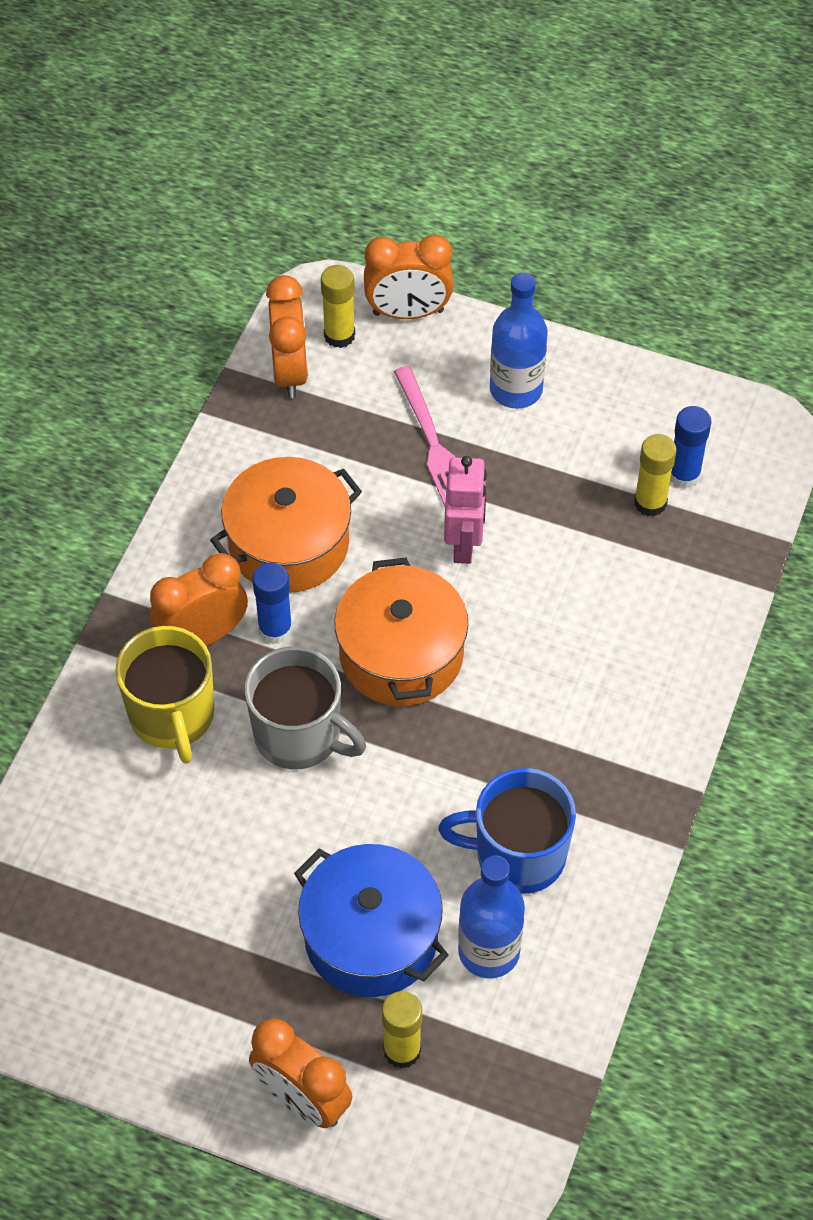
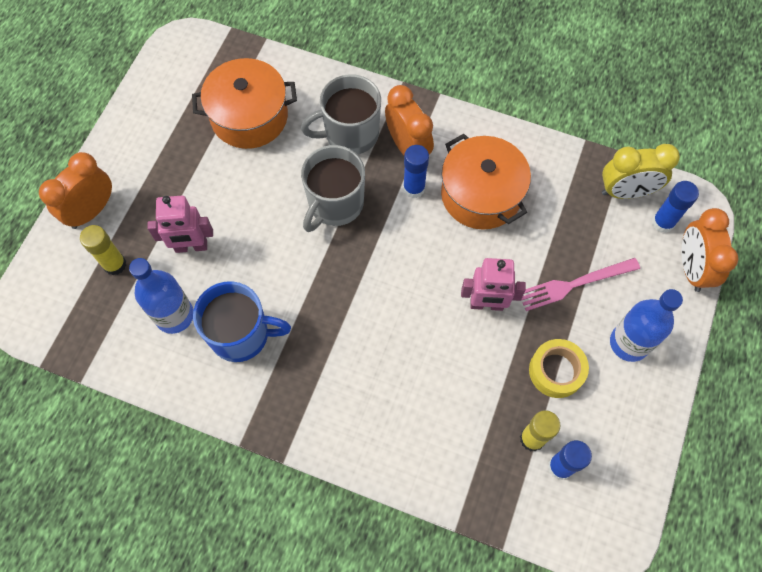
camera: 90 degrees right, 10 degrees up
yellow mug [115,626,214,764] -> grey mug [301,74,381,154]
orange clock [266,275,308,398] -> yellow clock [602,144,680,199]
blue pot [294,844,449,997] -> pink robot [147,196,213,253]
yellow glue stick [321,265,355,348] -> blue glue stick [652,181,699,233]
orange pot [334,557,468,706] -> orange pot moved to [192,58,297,149]
blue mug [438,768,576,894] -> blue mug turned 90 degrees clockwise [193,281,291,362]
none -> yellow tape [529,339,589,398]

